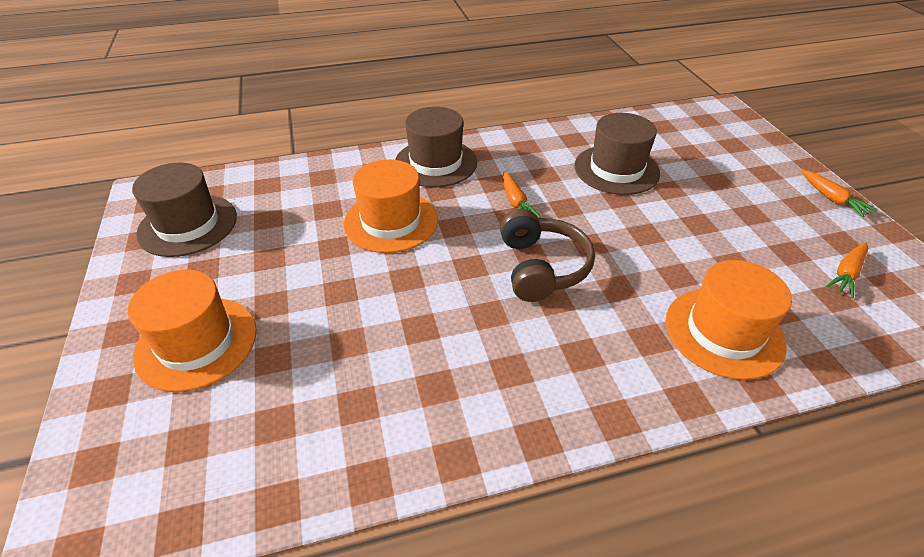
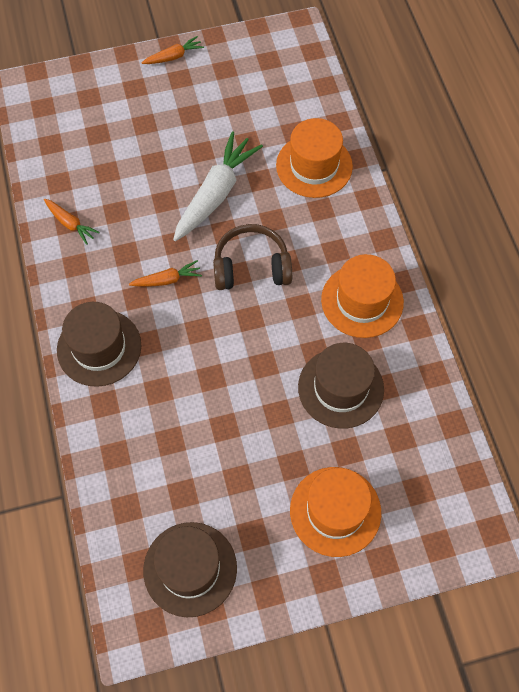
camera: 90 degrees left, 20 degrees up
orange hat [344,159,438,253] -> orange hat moved to [321,254,404,338]
brown hat [574,113,660,195] -> brown hat moved to [298,343,384,429]
orange carrot [826,242,868,298] -> orange carrot moved to [44,199,100,245]
none -> white carrot [173,131,263,241]

